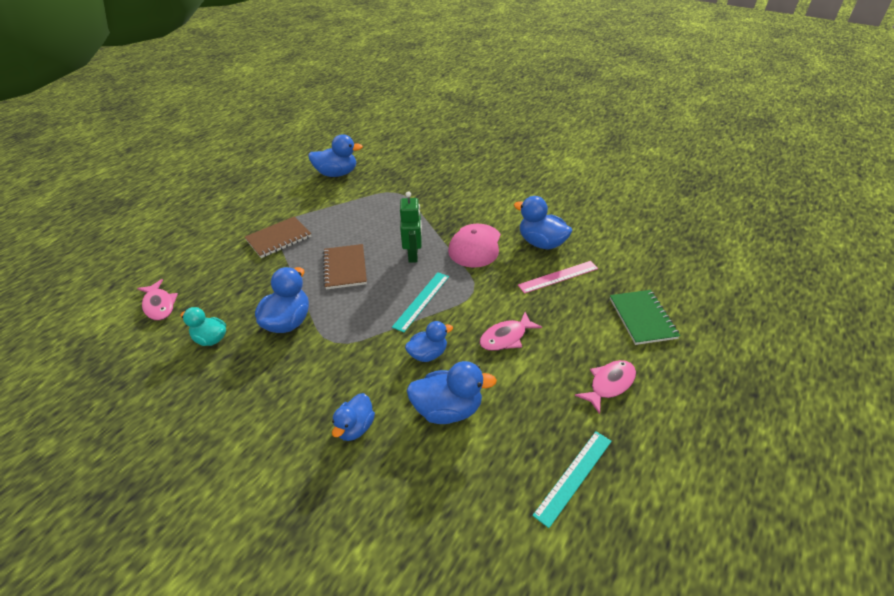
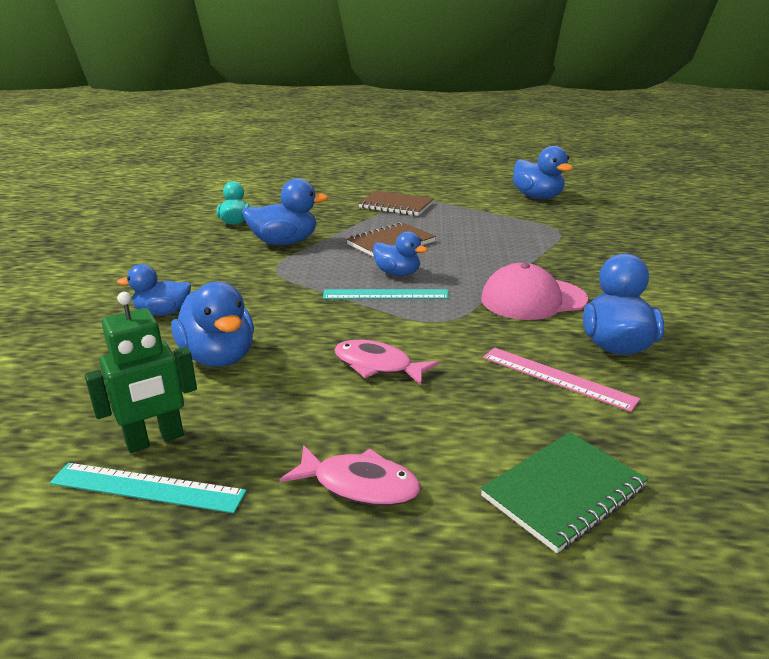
camera: 60 degrees right, 15 degrees down
pink fish [137,279,178,321] -> none
green robot [400,191,422,263] -> green robot moved to [84,292,197,453]
blue duck [405,321,453,362] -> blue duck moved to [373,231,428,276]

